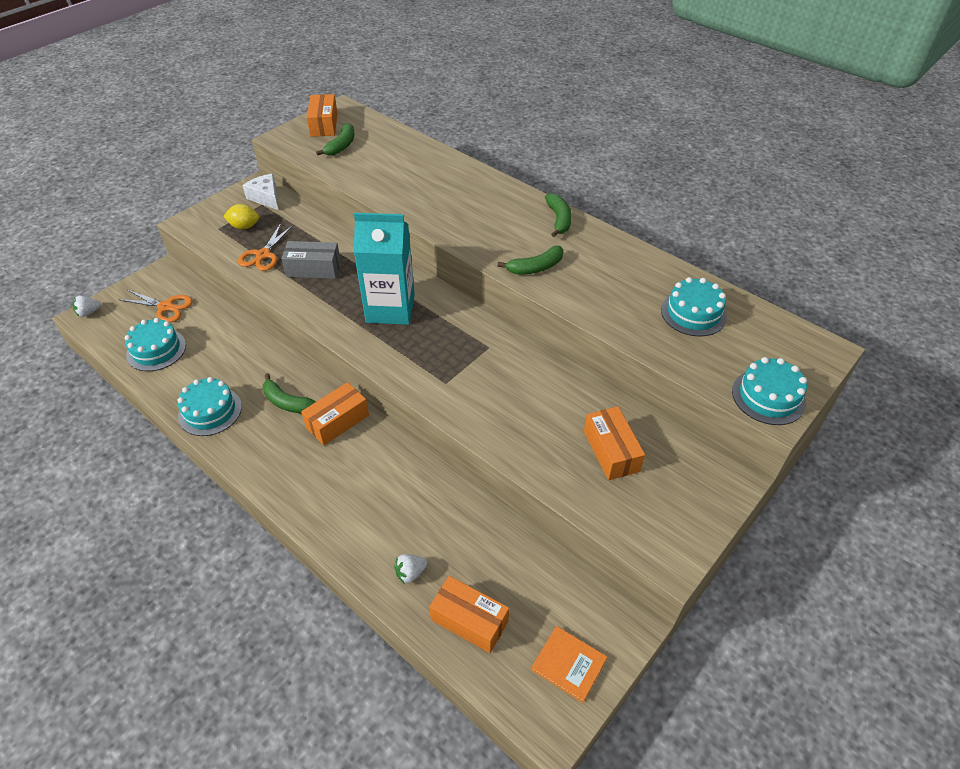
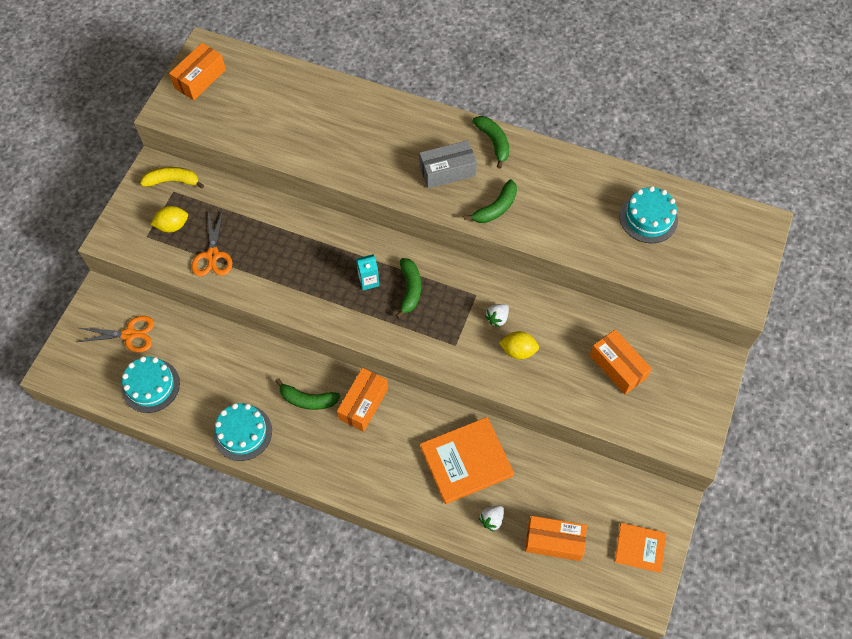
camera: 20 degrees left, 15 degrees up
white strawberry [73,295,101,317] -> white strawberry moved to [485,304,509,327]
white cheese [242,174,279,210] -> yellow banana [140,167,204,189]
grey box [281,241,341,279] -> grey box moved to [419,140,477,188]
orange box [307,94,338,137] -> orange box turned 60 degrees clockwise [169,43,226,100]
green banana [316,123,355,156] -> green banana moved to [396,258,421,318]
turquoise carton [354,213,415,325] -> turquoise carton [356,254,379,290], size x0.41
turquoise cake [732,357,807,425] -> none
none -> orange book [420,417,514,504]
none -> yellow lemon [499,331,539,359]

